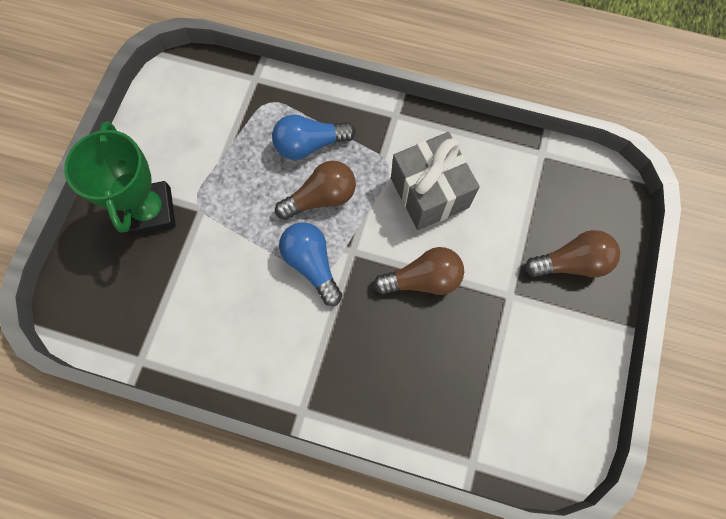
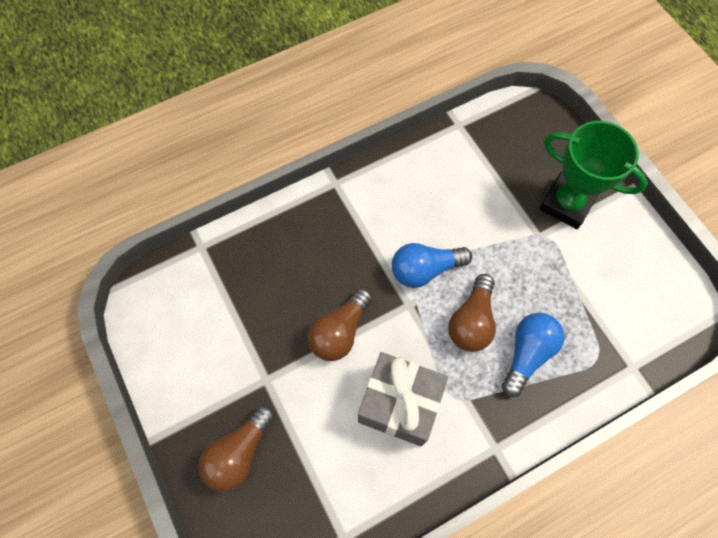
camera: 135 degrees right, 5 degrees down
blue light bulb [279,222,342,306] -> blue light bulb turned 150 degrees clockwise [392,243,472,288]

